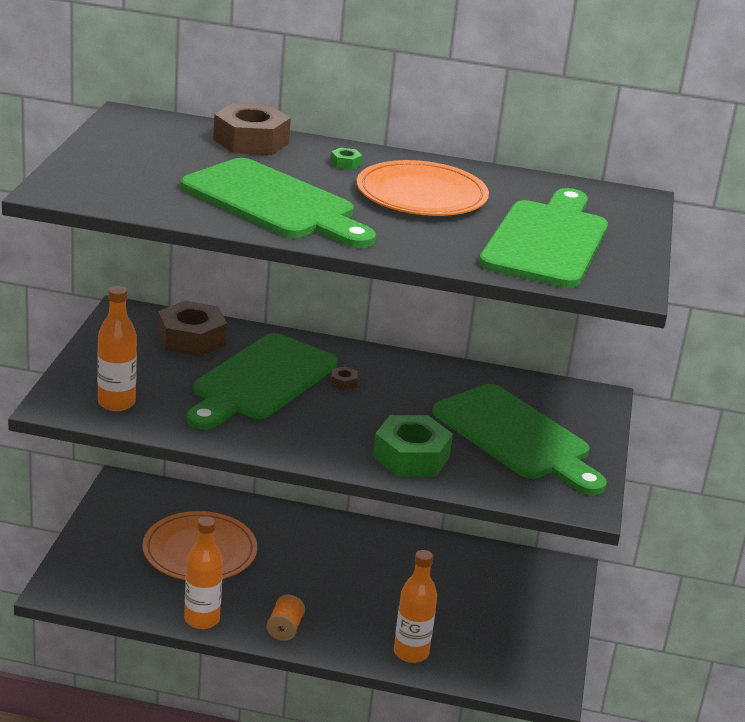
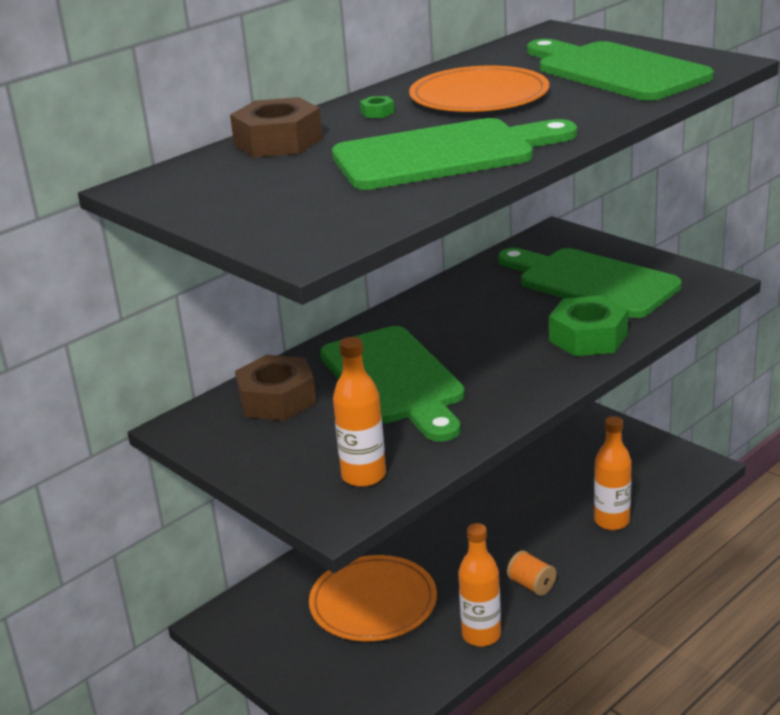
camera: 50 degrees left, 0 degrees up
brown nut [331,366,358,390] -> none
green cutting board [433,384,607,495] -> green cutting board turned 135 degrees counterclockwise [498,248,682,318]

